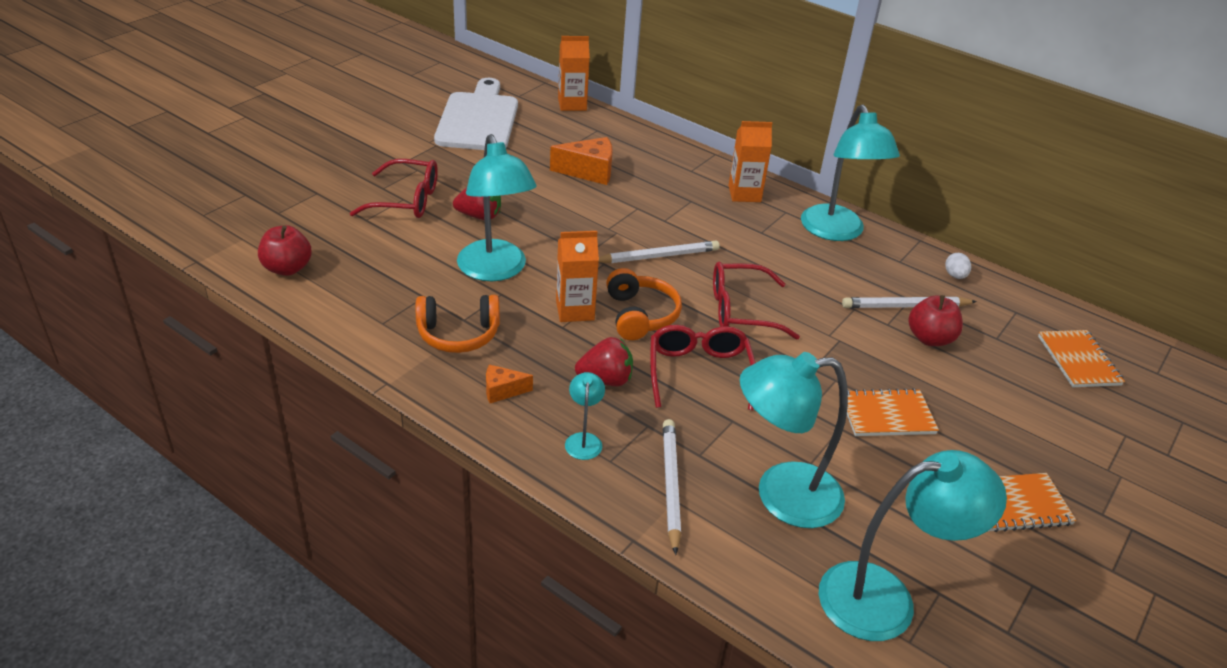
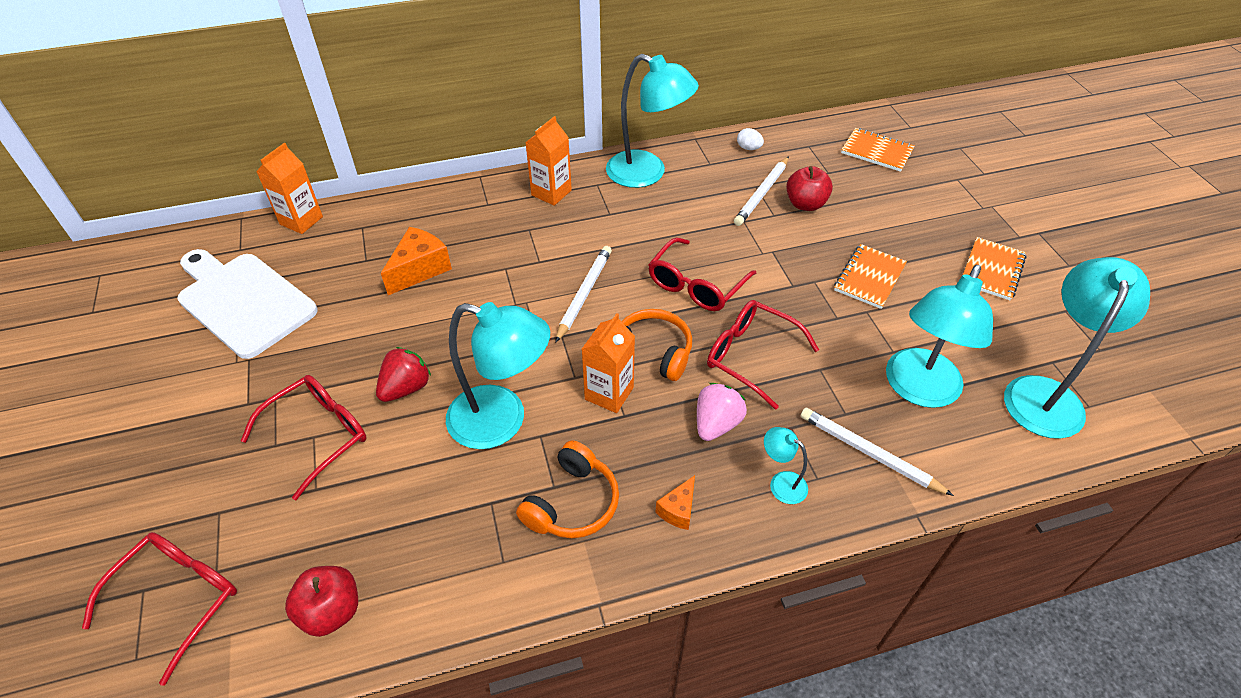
camera: 50 degrees left, 10 degrees up
red strawberry [575,337,633,386] -> pink strawberry [697,383,747,441]
none -> red glasses [82,532,237,686]

